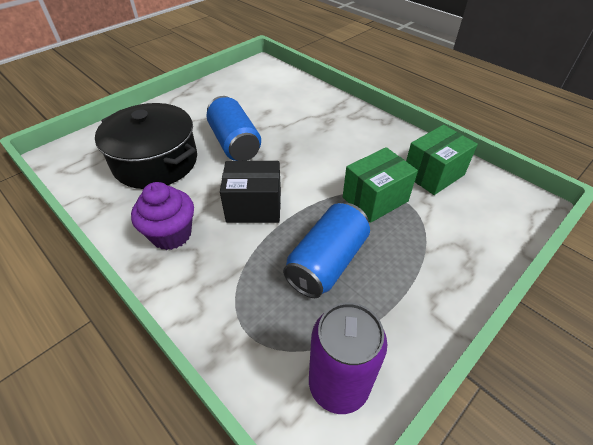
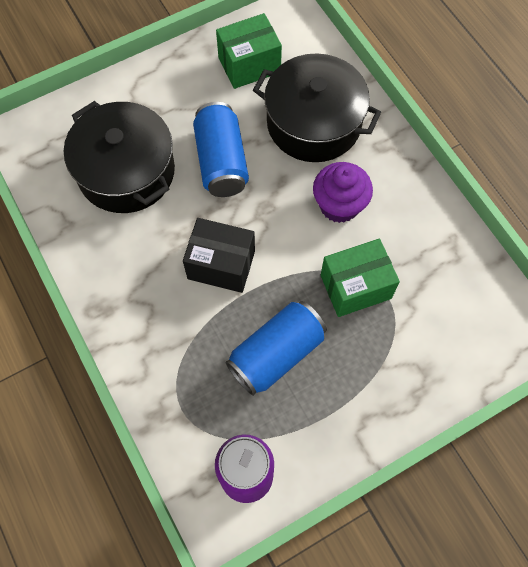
camera: 15 degrees right, 20 degrees up
purple cupcake [131,182,194,250] -> purple cupcake moved to [313,162,373,223]
green box [406,125,478,195] -> green box moved to [216,13,282,89]
none -> black pot [253,53,381,162]

